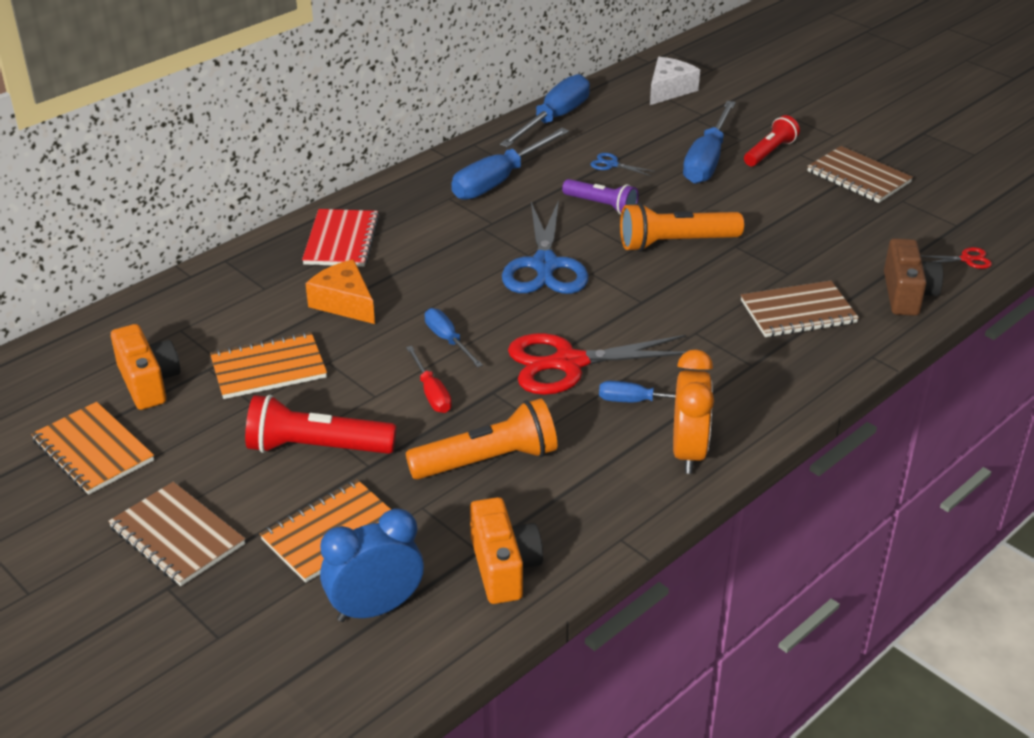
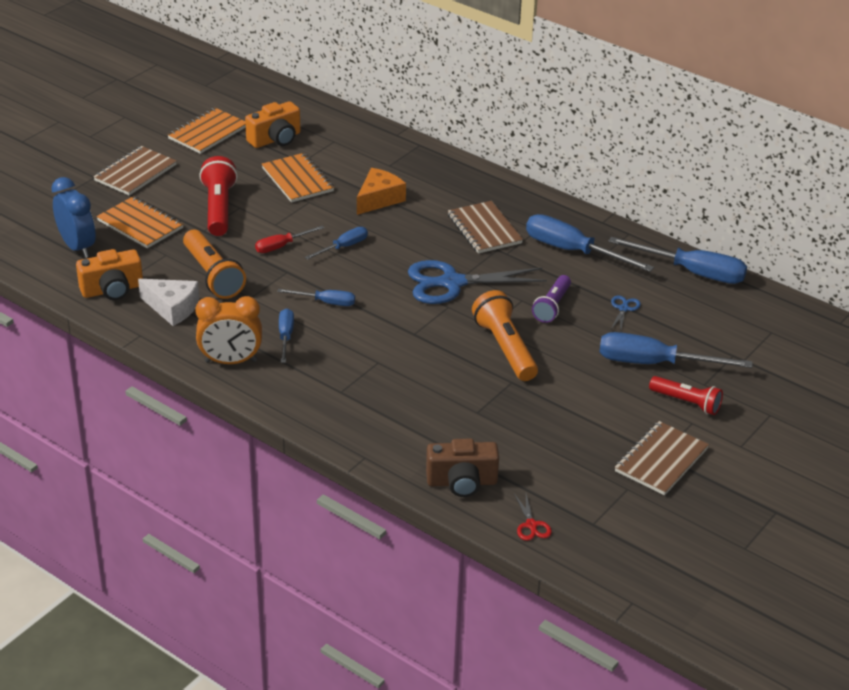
camera: 80 degrees right, 0 degrees up
red notebook [302,209,380,267] -> none
red scissors [508,333,686,395] -> blue screwdriver [277,289,355,306]
white cheese [650,57,700,105] -> white cheese moved to [138,279,199,326]
brown notebook [741,281,859,337] -> brown notebook moved to [448,201,523,254]

